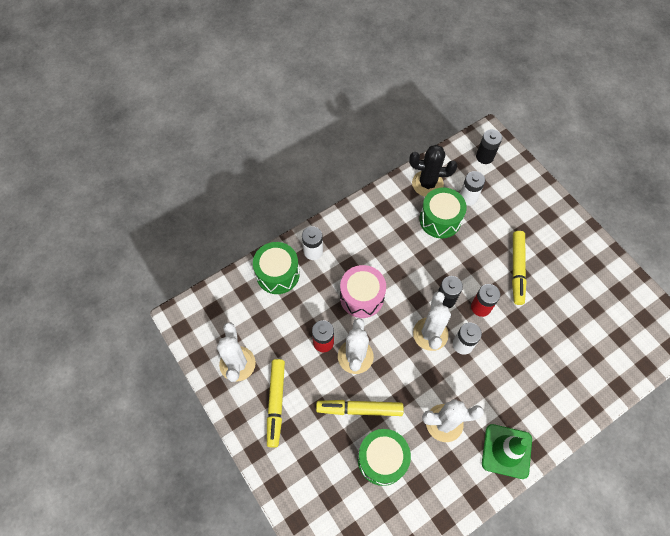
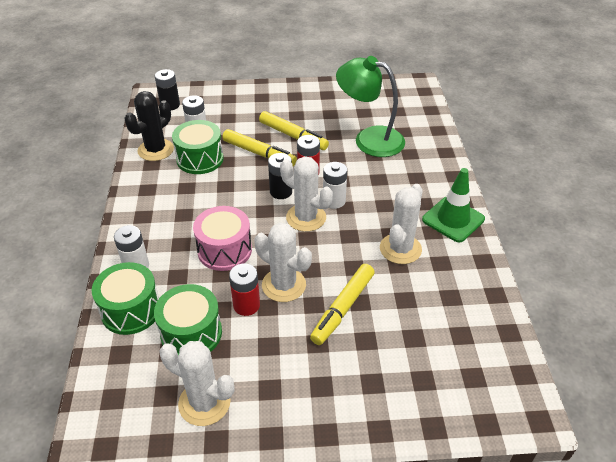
camera: 60 degrees left, 20 degrees down
yellow marker [267,359,285,448] -> yellow marker moved to [222,129,297,166]
green drum [358,429,411,486] -> green drum moved to [154,284,222,355]
none -> green lamp [336,56,405,157]

